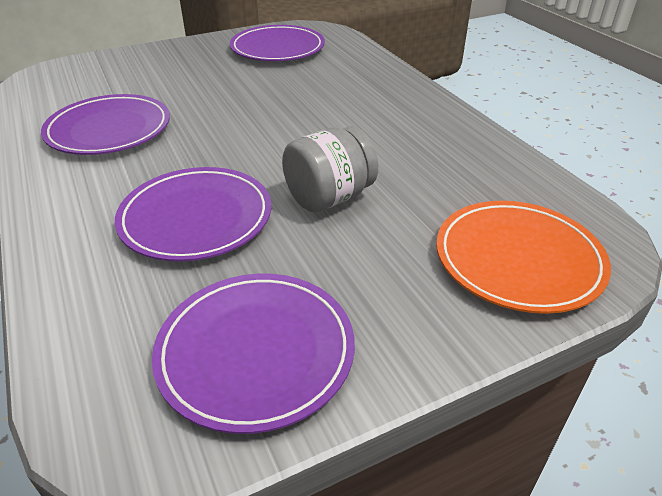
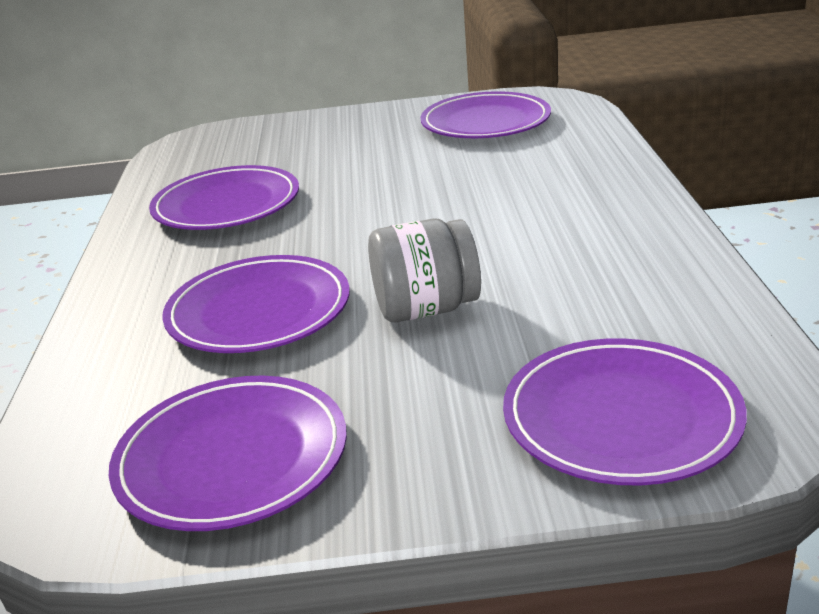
camera: 25 degrees right, 10 degrees down
orange plate [436,201,611,314] -> purple plate [503,338,747,486]

